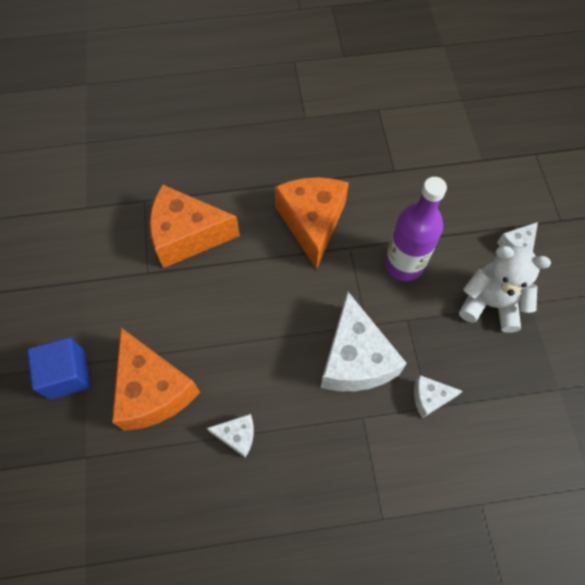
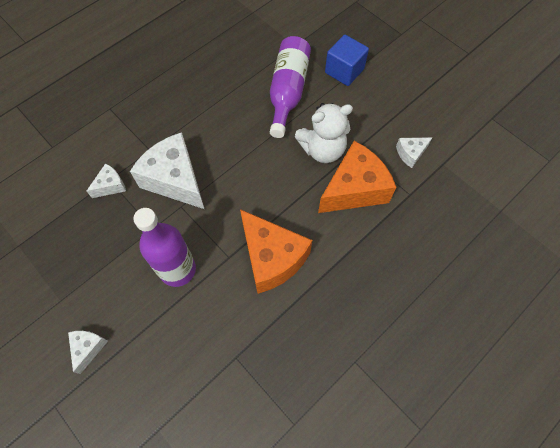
camera: 145 degrees right, 0 degrees up
orange cheese [112,328,200,431] -> purple bottle [270,36,311,138]
white cheese [207,414,254,458] -> white cheese moved to [396,138,432,168]
white teddy bear [459,246,551,333] -> white teddy bear moved to [295,103,353,163]

